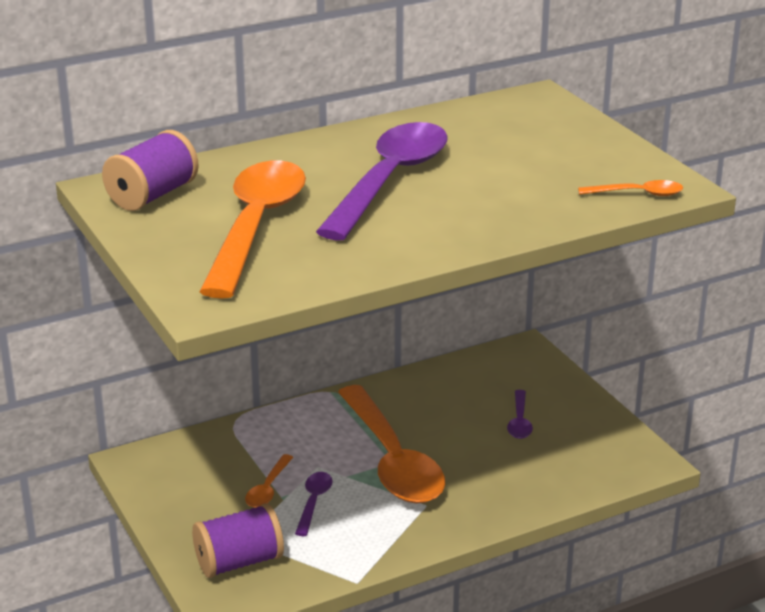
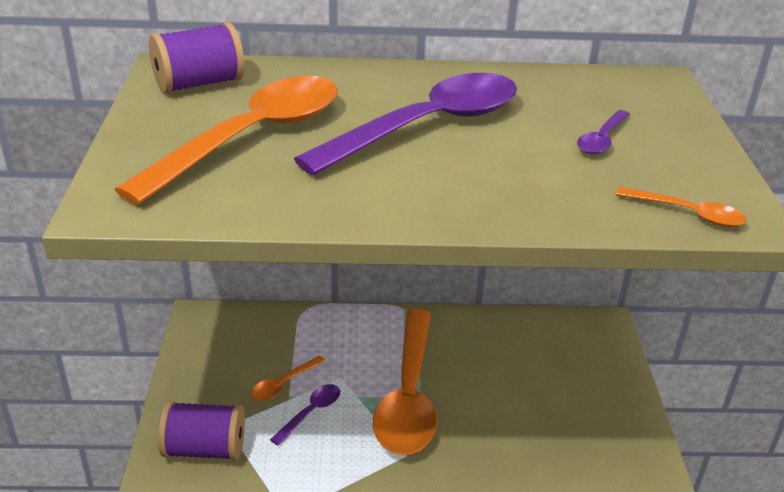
camera: 25 degrees right, 5 degrees up
purple spoon [507,390,533,439] -> purple spoon moved to [577,110,630,154]

